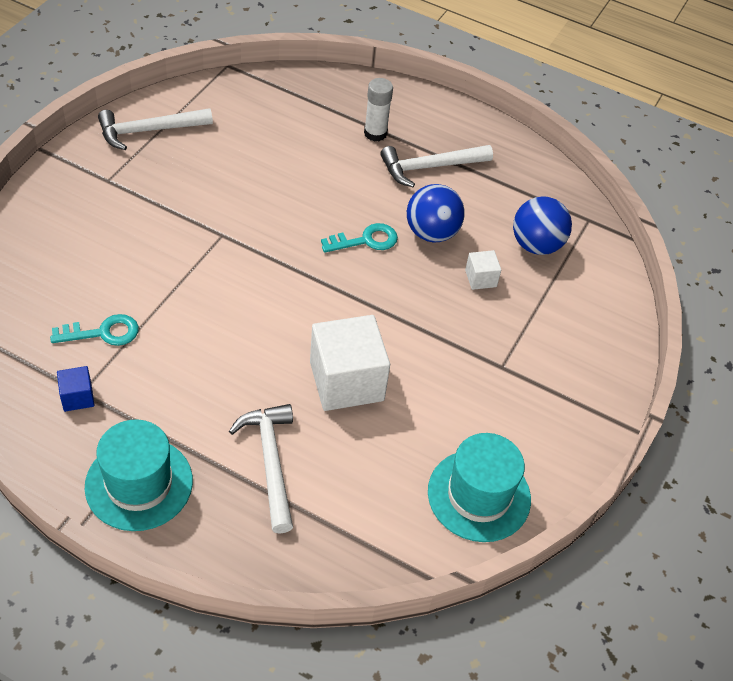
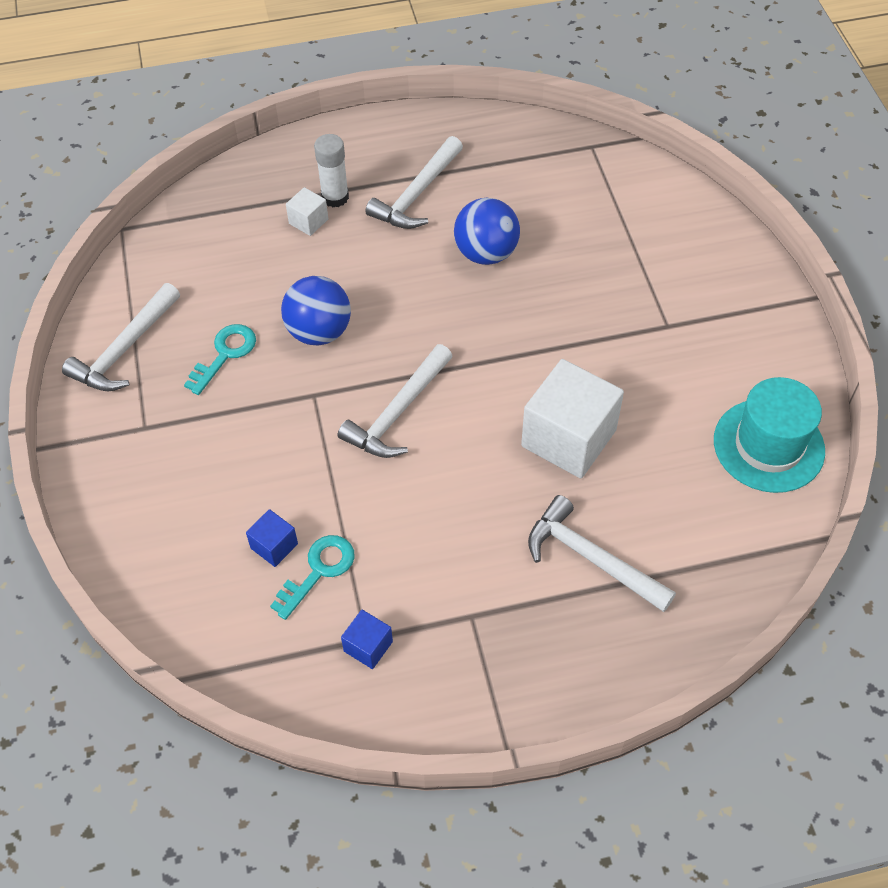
camera: 35 degrees left, 5 degrees up
turquoise hat [85,419,193,531] -> none
turquoise key [321,223,398,253] -> turquoise key moved to [184,324,256,395]
white cube [465,250,501,290] -> white cube moved to [286,187,328,236]
blue ball [513,196,572,255] -> blue ball moved to [281,276,351,345]
none -> blue cube [246,509,298,567]
none -> white hammer [338,344,453,458]

